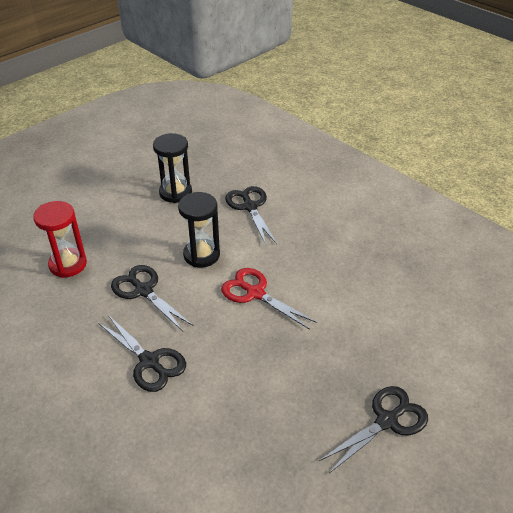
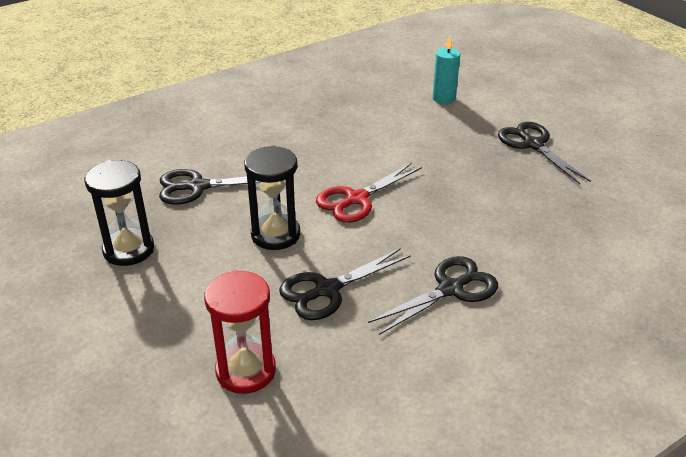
camera: 80 degrees left, 5 degrees down
none -> turquoise candle [432,37,460,104]

